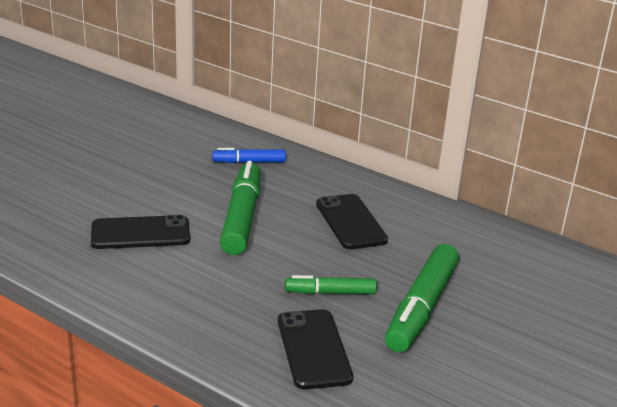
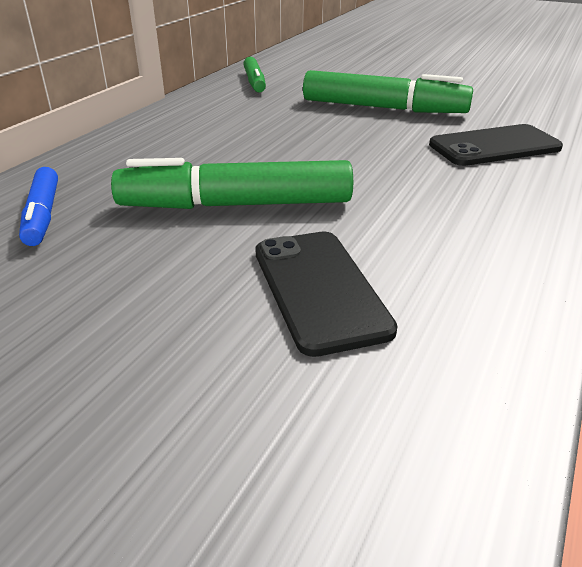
camera: 95 degrees left, 5 degrees up
green marker [285,275,377,294] -> green marker moved to [244,57,266,93]
black phone [316,194,388,249] -> none

